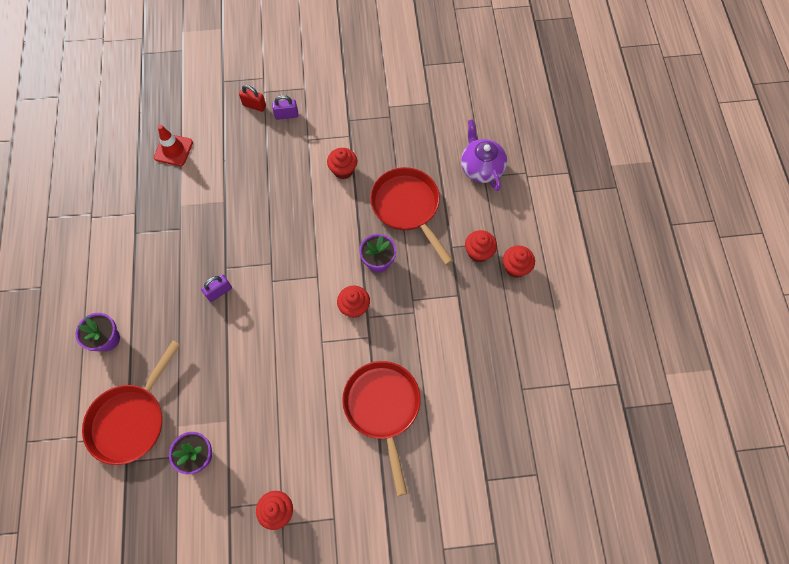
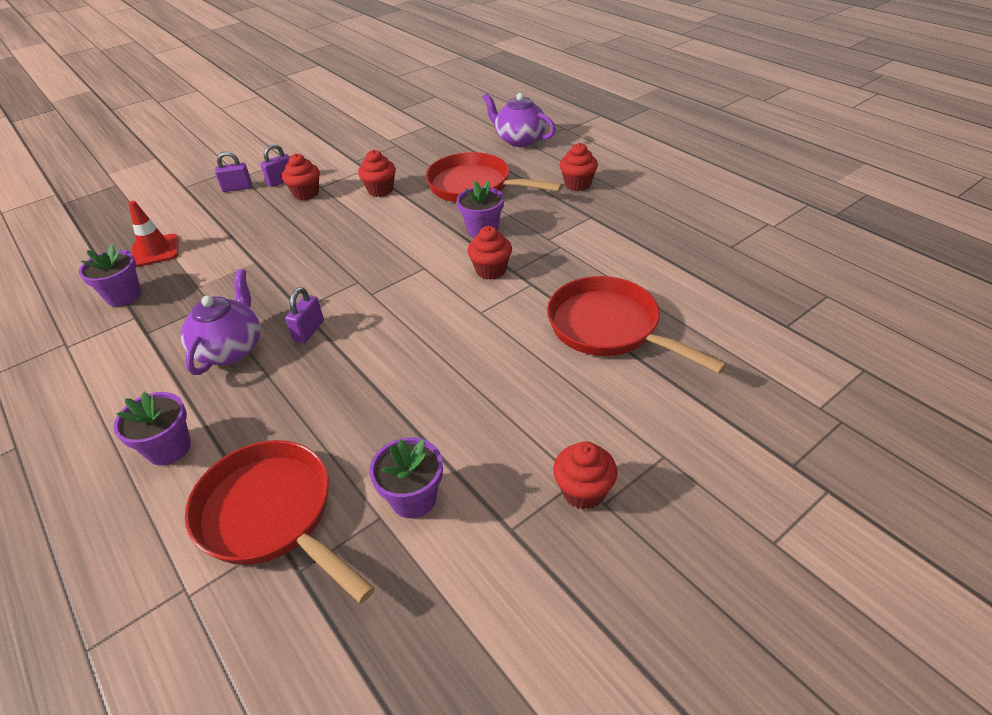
camera: 30 degrees left, 25 degrees down
red pan [82,340,180,465] -> red pan turned 135 degrees clockwise [185,440,375,603]
red padlock [239,85,266,112] -> purple padlock [215,151,252,192]
red cupcake [503,246,535,278] -> red cupcake moved to [282,153,320,200]
none -> purple flower pot [79,244,141,306]
none -> purple teapot [181,269,261,375]

